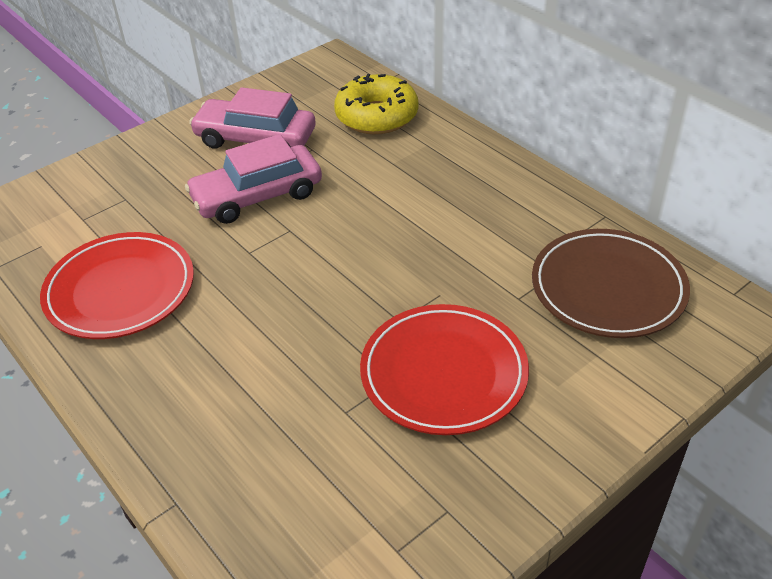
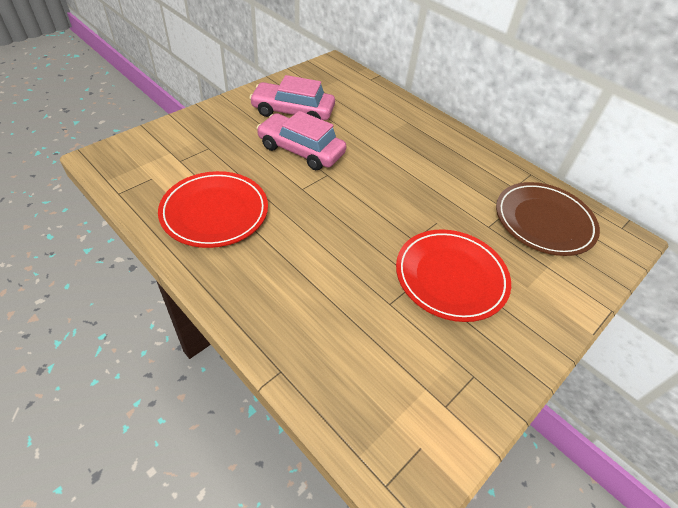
camera: 10 degrees left, 5 degrees up
pink car [185,134,322,224] -> pink car turned 60 degrees clockwise [257,111,346,170]
yellow donut [334,74,419,134] -> none

